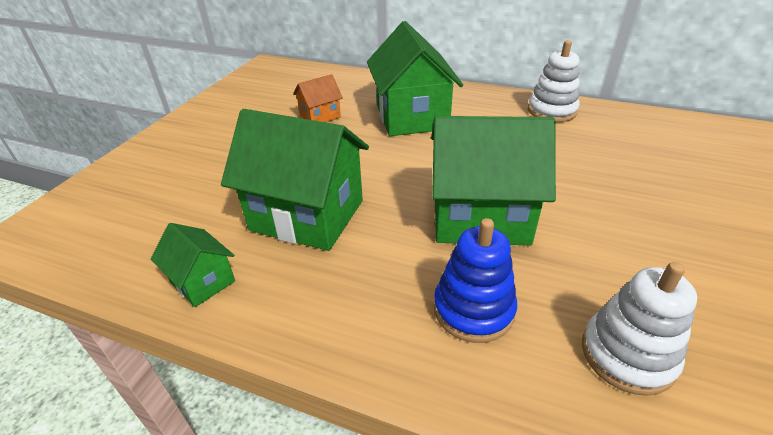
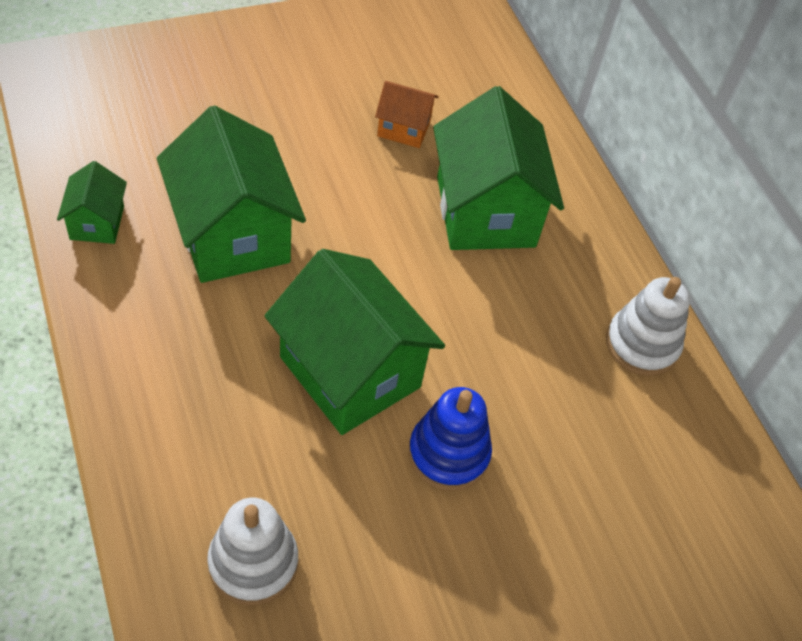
camera: 40 degrees right, 15 degrees up
green house [367,21,463,136] -> green house turned 45 degrees counterclockwise [433,86,564,250]
blue stacking toy [433,218,517,343] -> blue stacking toy moved to [408,387,492,491]

